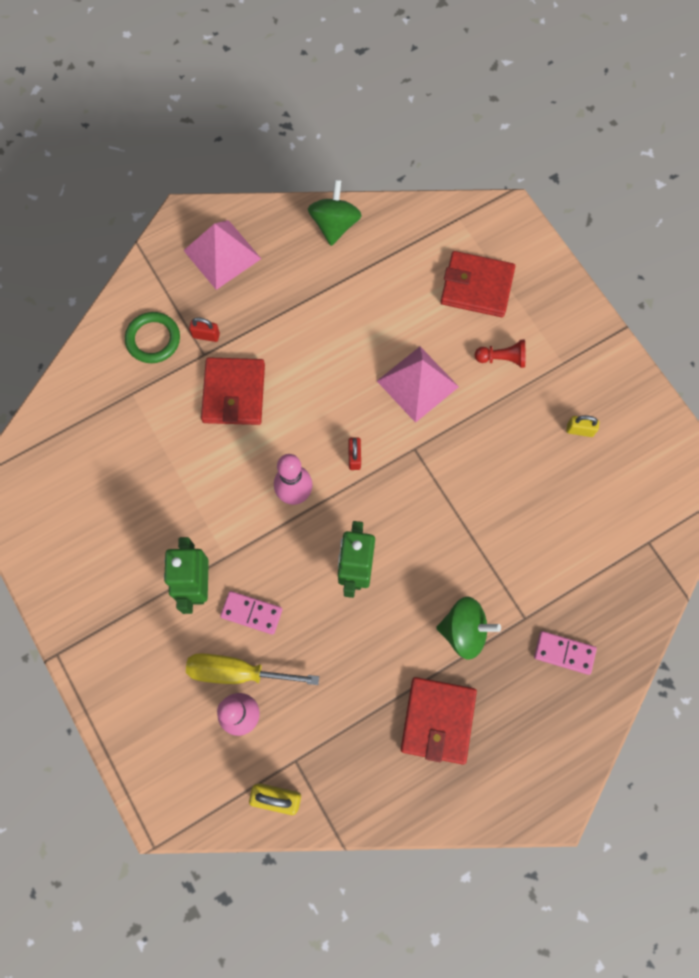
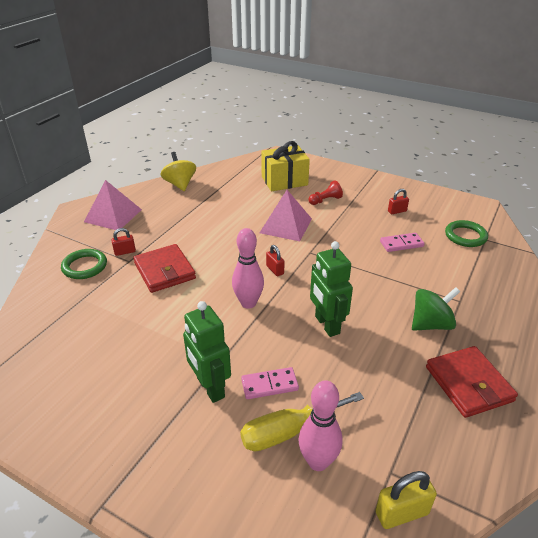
camera: 30 degrees left, 35 degrees down
green spinning top [308,180,362,246] -> yellow spinning top [160,152,196,191]
red wallet [441,251,515,317] -> yellow gift [261,141,310,191]
pink domino [534,631,597,675] -> pink domino moved to [380,233,425,252]
yellow padlock [566,415,599,437] -> red padlock [388,189,409,214]
none -> green ring [445,220,488,247]

